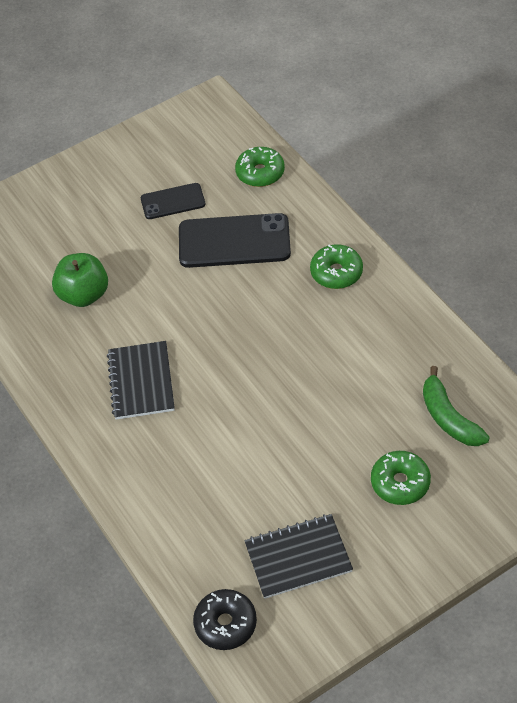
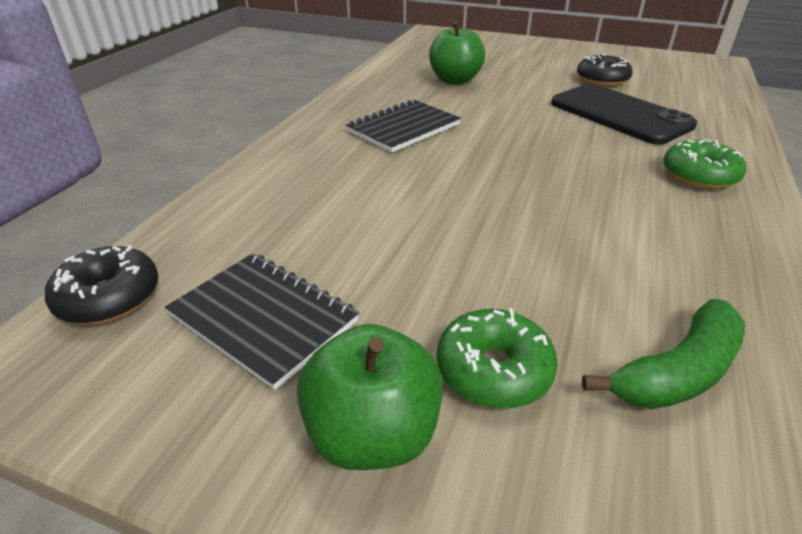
camera: 50 degrees right, 15 degrees down
black phone [141,183,205,219] -> black donut [577,54,633,87]
green donut [235,147,285,187] -> none
green banana [423,366,490,446] -> green banana turned 150 degrees counterclockwise [582,299,745,409]
none -> green apple [297,324,443,470]

